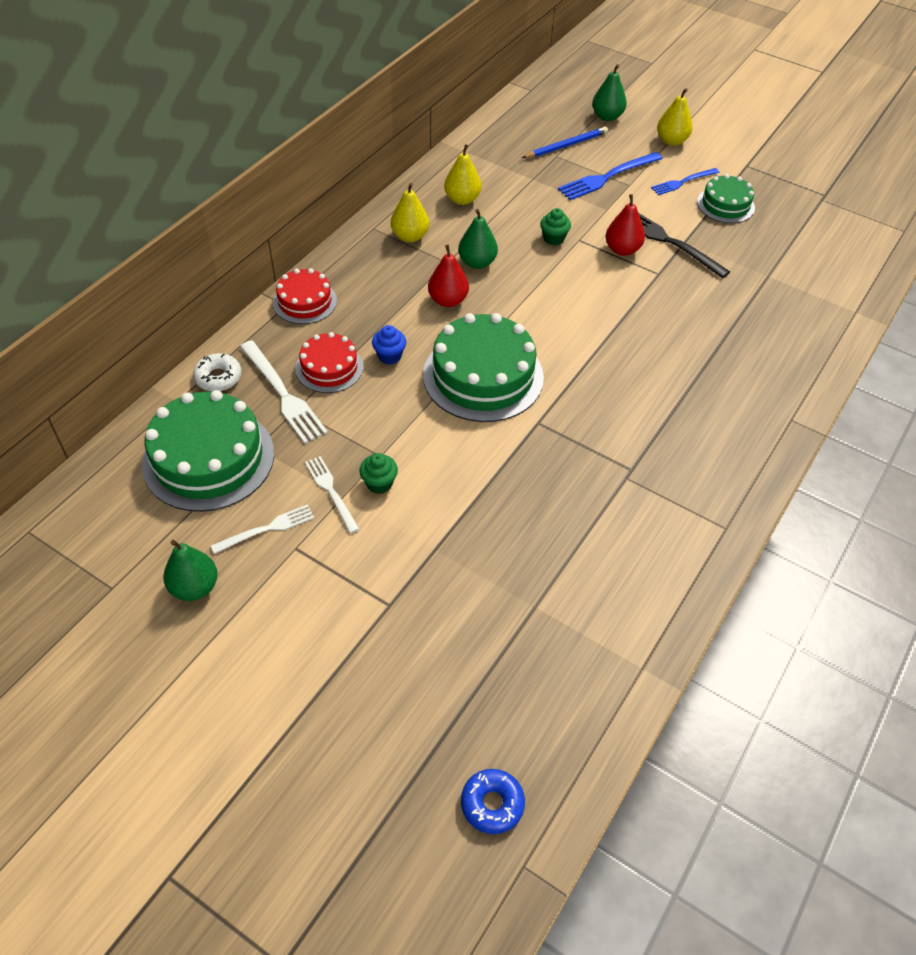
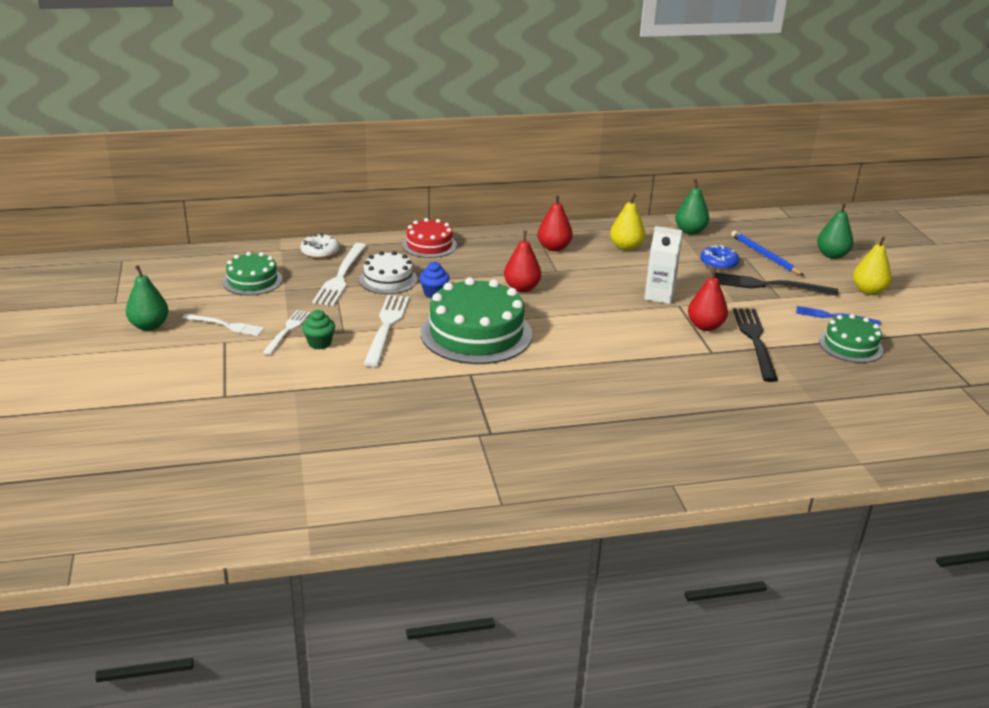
camera: 45 degrees right, 20 degrees down
green cake [142,390,274,512] -> green cake [223,252,282,295], size x0.56
red cake [295,332,363,393] -> white cake [359,251,417,294]
yellow pear [391,183,429,242] -> red pear [538,195,573,251]
green pear [458,209,498,269] -> green pear moved to [675,179,709,235]
blue donut [461,769,525,834] -> blue donut moved to [700,245,739,270]
blue pencil [522,127,608,158] -> blue pencil turned 135 degrees counterclockwise [731,231,804,276]
green cupcake [540,208,571,246] -> white carton [644,226,682,304]
blue fork [558,152,663,200] -> black fork [712,272,838,296]
none -> white fork [364,295,409,367]

